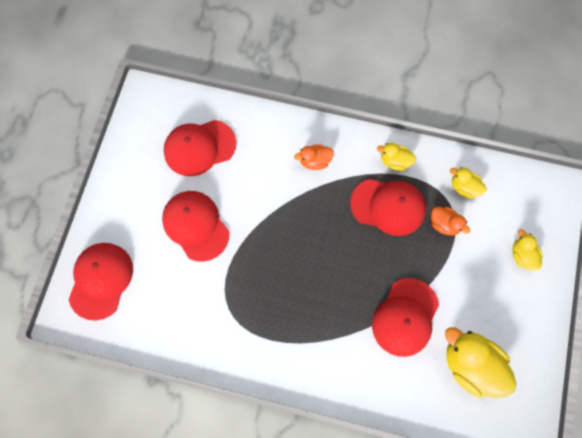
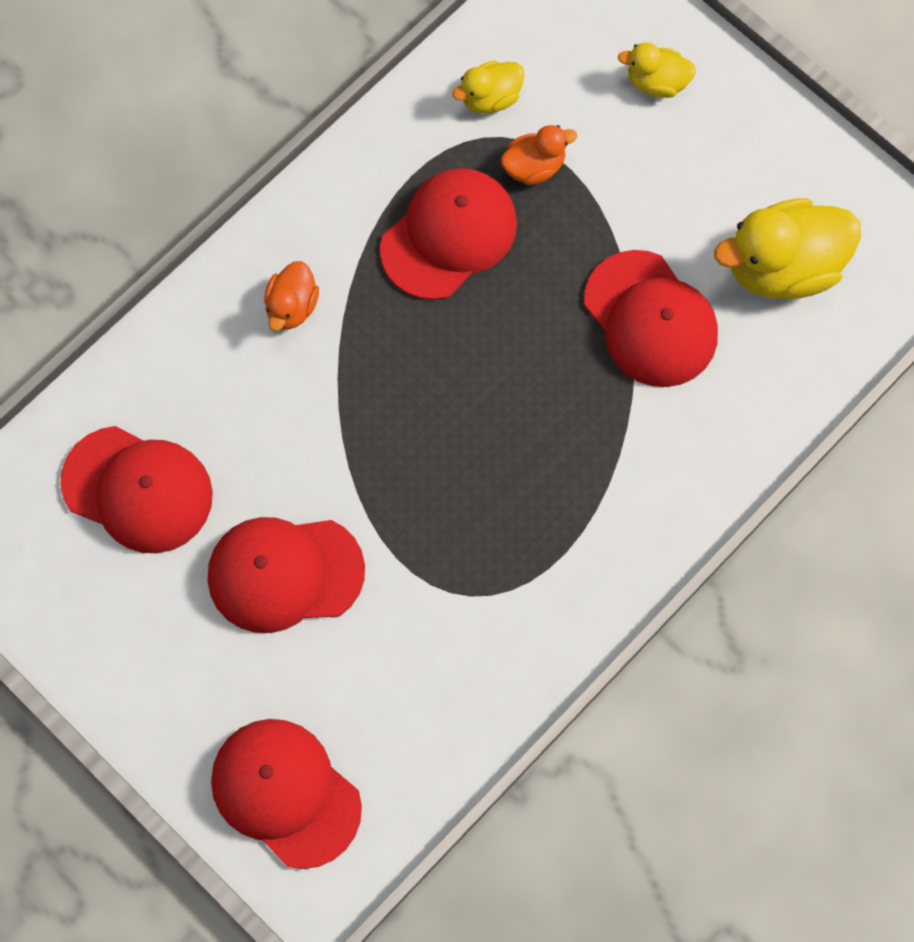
camera: 60 degrees left, 0 degrees up
red cap [164,120,236,176] -> red cap turned 75 degrees counterclockwise [60,426,213,553]
yellow duck [377,143,416,171] -> none

